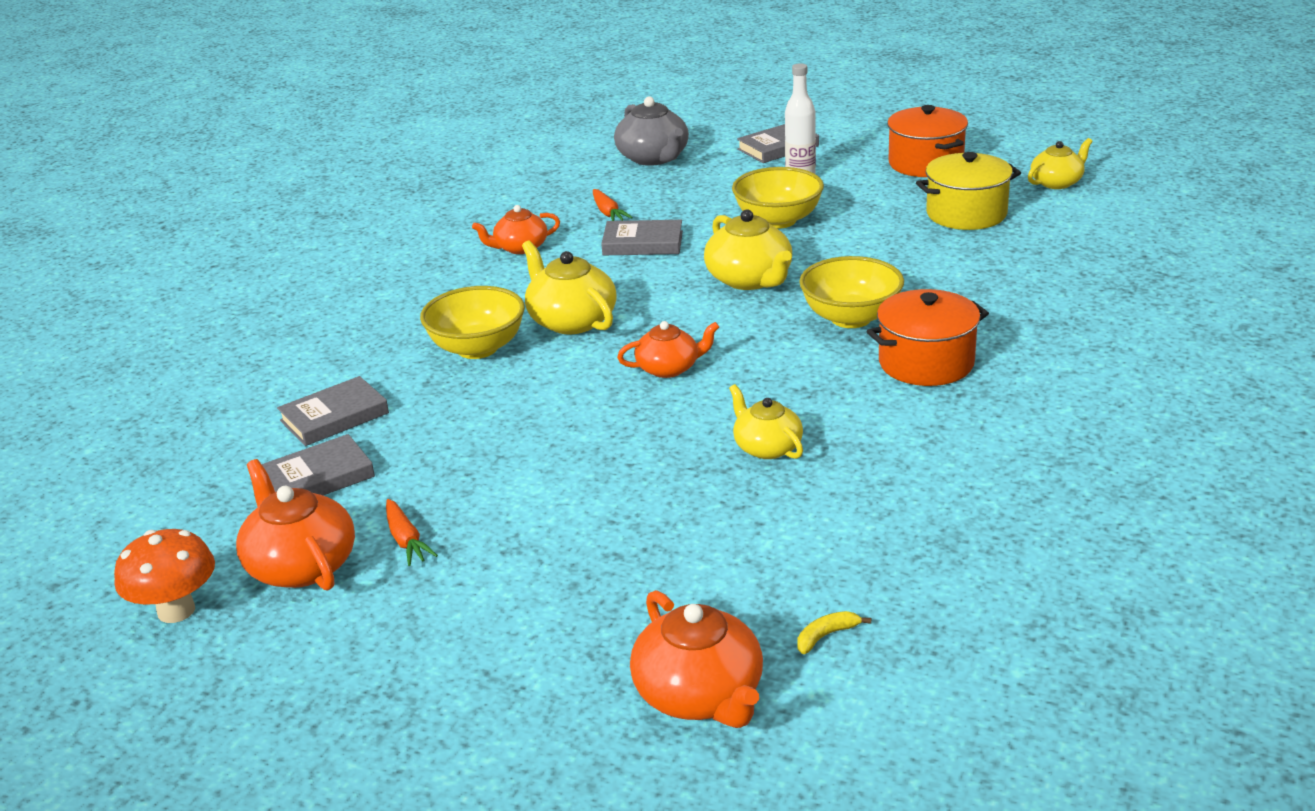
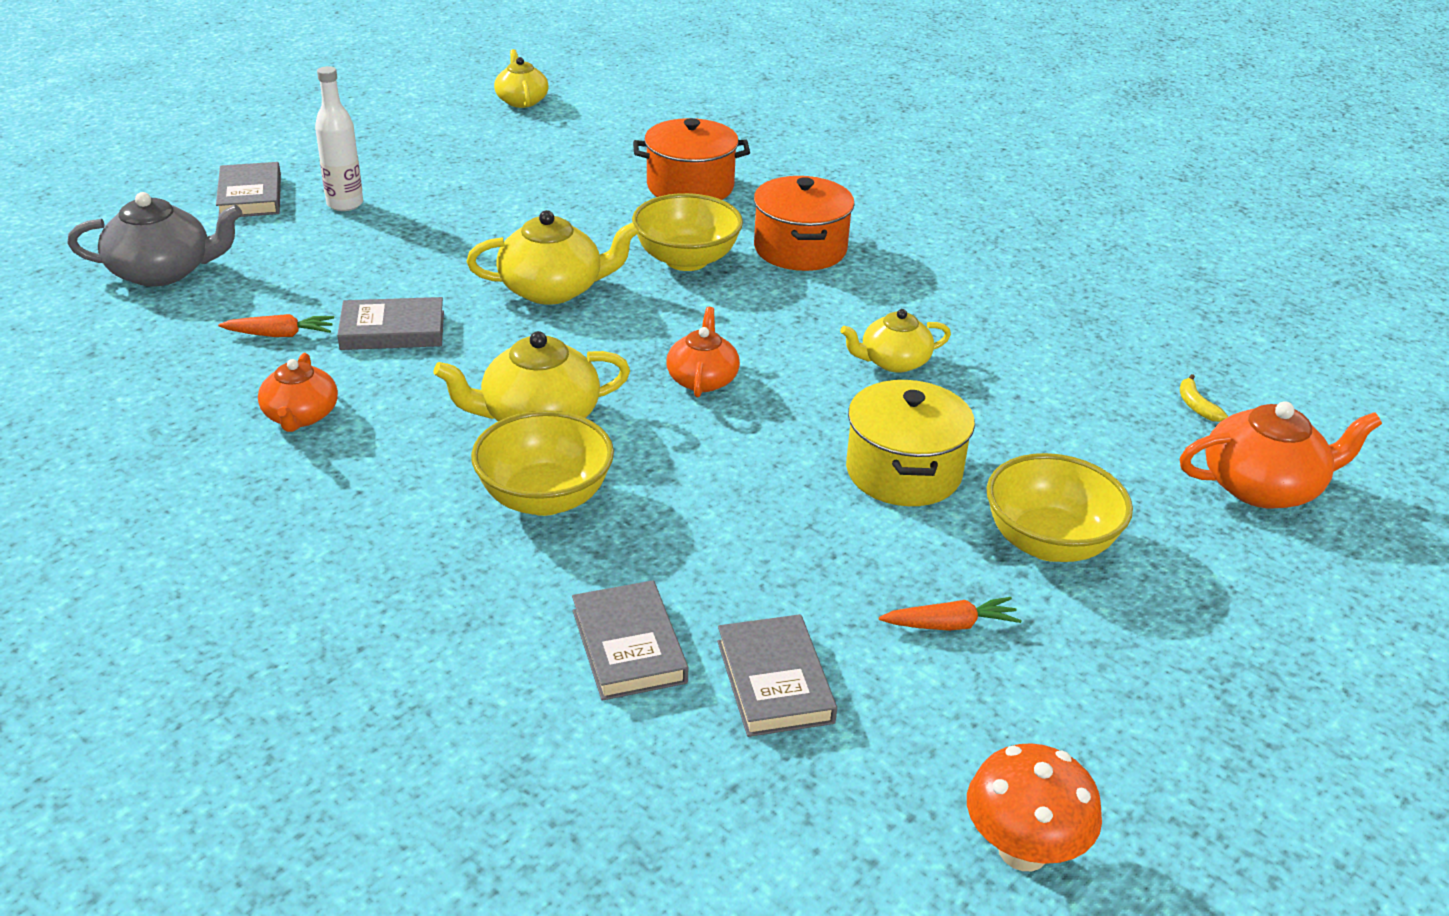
camera: 75 degrees left, 5 degrees up
orange teapot [236,459,355,591] -> none
grey book [601,220,683,255] -> grey book turned 60 degrees clockwise [337,297,444,350]
yellow bowl [732,167,824,229] -> yellow bowl moved to [987,453,1133,562]
orange pot [887,105,968,177] -> orange pot moved to [633,118,750,200]
yellow pot [916,152,1021,230] -> yellow pot moved to [846,380,975,506]

